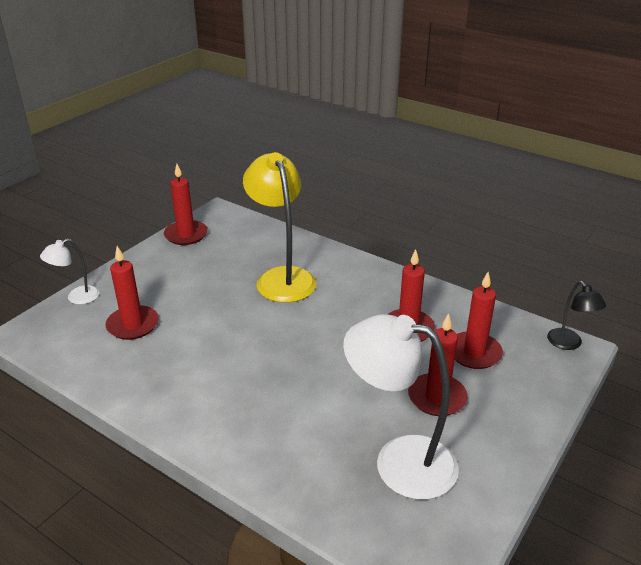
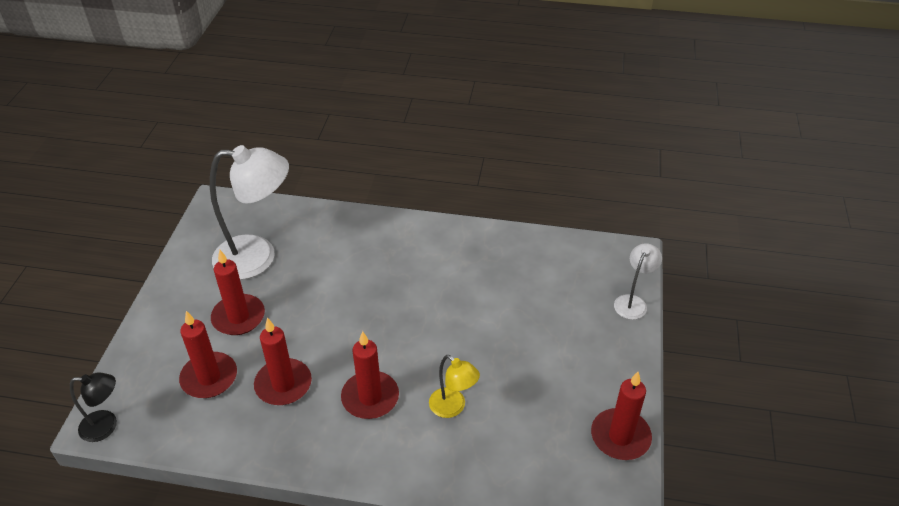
camera: 155 degrees right, 10 degrees up
red candle [105,246,159,340] -> red candle moved to [341,331,399,419]
yellow lamp [243,152,316,303] -> yellow lamp [429,355,480,418], size x0.50
black lamp [547,281,606,350] -> black lamp turned 135 degrees clockwise [70,373,117,442]

